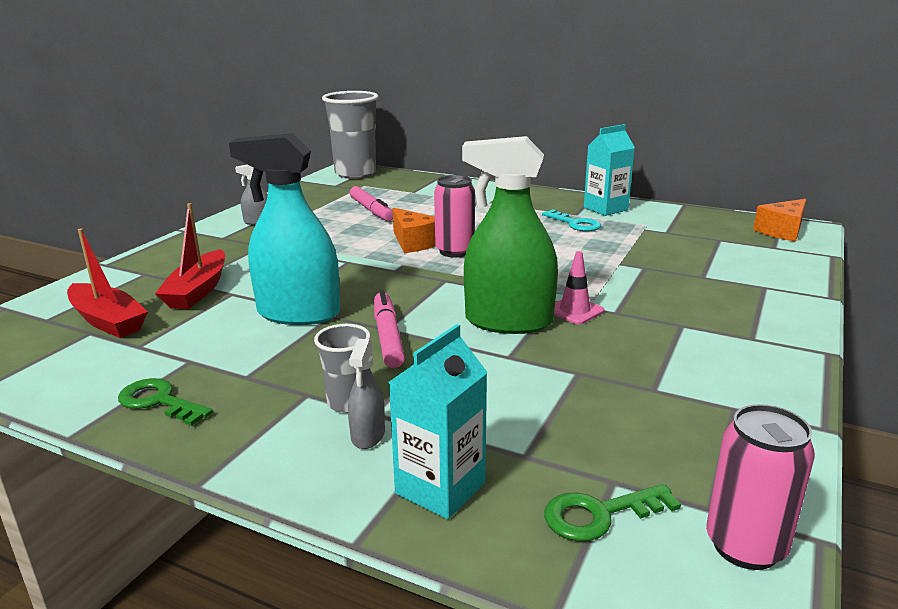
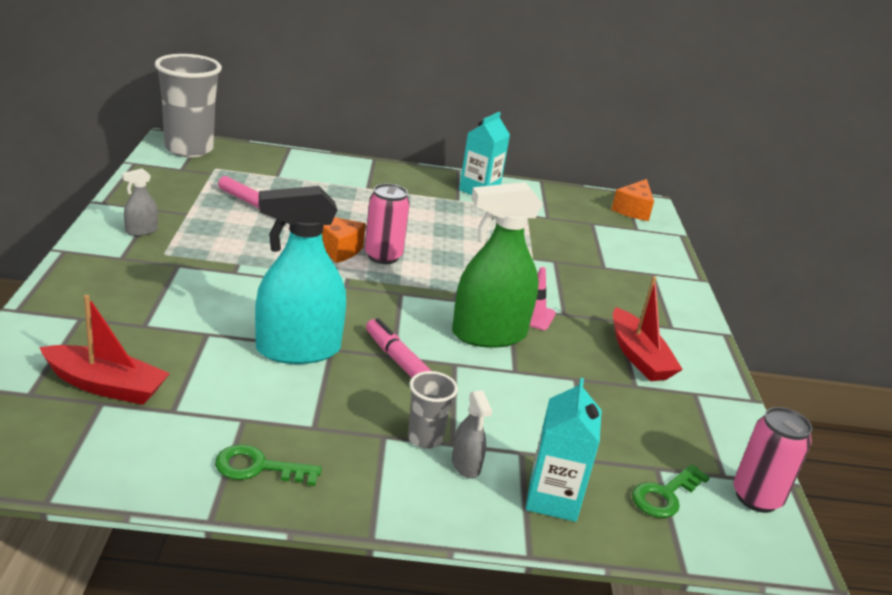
camera: 30 degrees left, 5 degrees up
red boat [155,203,225,309] -> red boat moved to [613,276,683,381]
turquoise key [542,209,601,231] -> none

